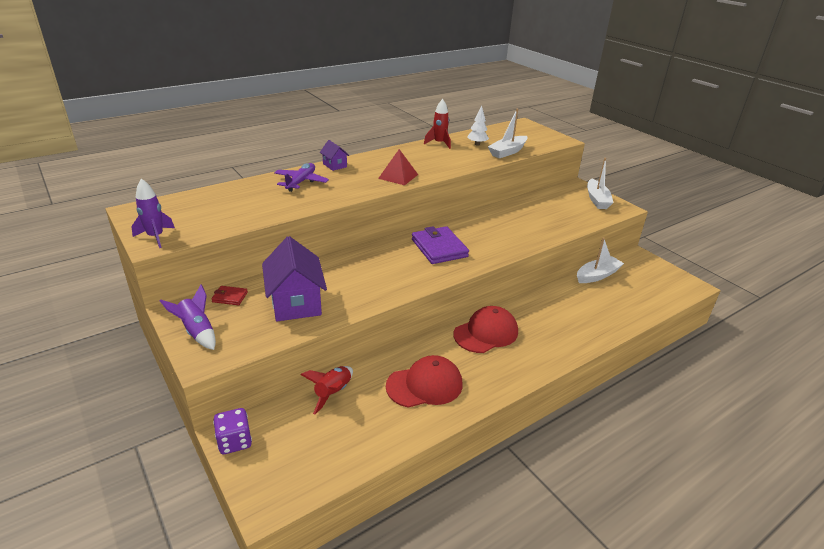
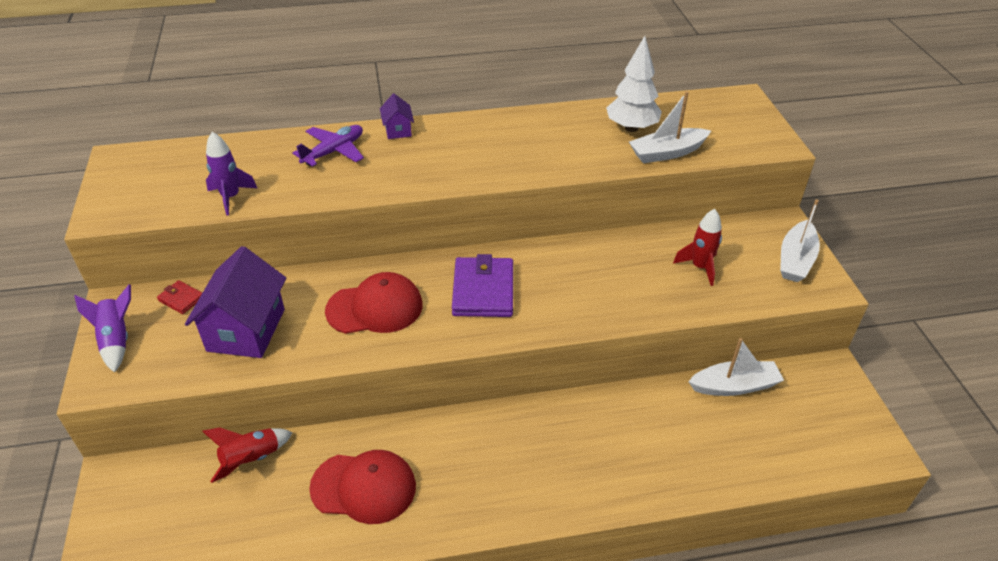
camera: 25 degrees right, 10 degrees up
purple rocket [131,179,175,248] -> purple rocket moved to [206,132,257,215]
purple dice [213,408,252,454] -> none
red pyramid [378,149,418,185] -> none
red rocket [424,99,451,149] -> red rocket moved to [673,209,722,286]
red cap [454,306,518,353] -> red cap moved to [325,272,422,334]
white tree [467,105,489,146] -> white tree [606,36,662,132], size x1.61

